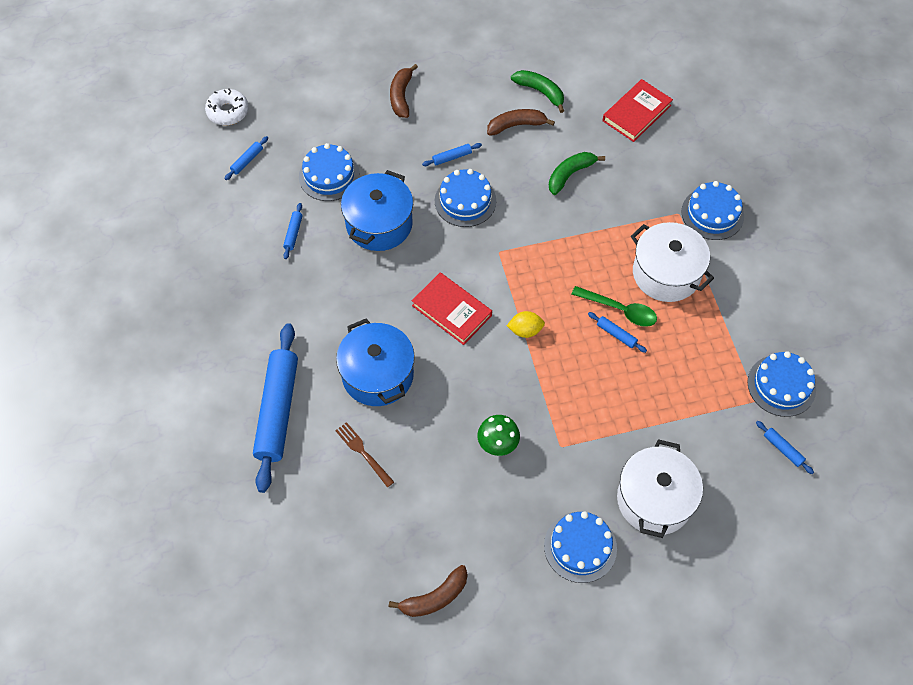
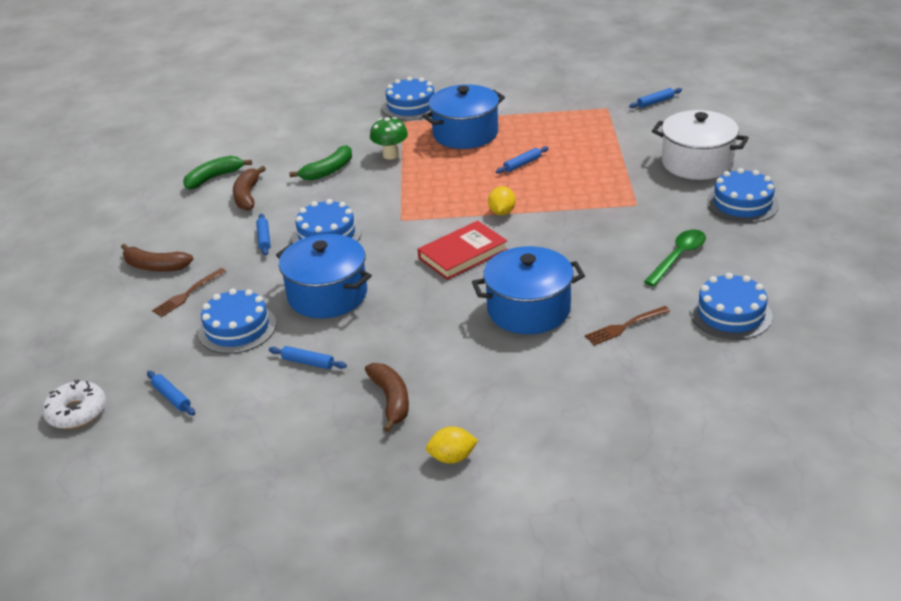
camera: 75 degrees left, 25 degrees down
blue rolling pin [253,323,298,493] -> none
brown banana [389,565,468,617] -> brown banana moved to [365,363,409,432]
green mushroom [477,415,520,456] -> green mushroom moved to [370,117,408,160]
green banana [549,152,605,195] -> green banana turned 105 degrees counterclockwise [289,145,352,180]
green spoon [572,286,657,327] -> green spoon moved to [644,230,706,286]
red book [603,79,673,142] -> none
white pot [631,222,714,302] -> blue pot [422,85,505,149]
blue cake [747,351,816,417] -> blue cake moved to [690,273,772,340]
none -> brown fork [152,268,227,317]
none -> yellow lemon [426,426,478,464]

